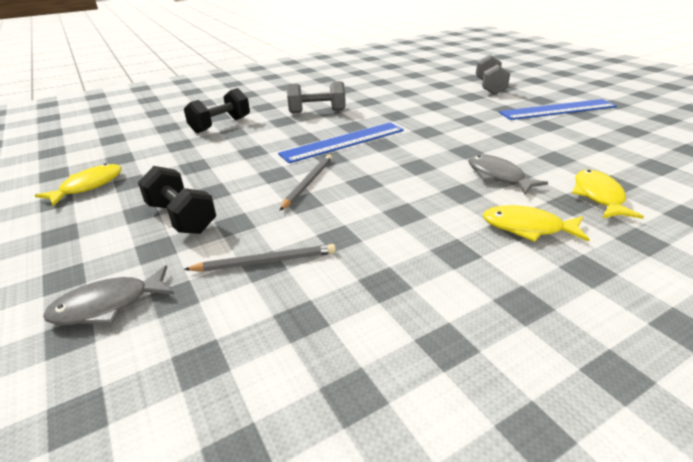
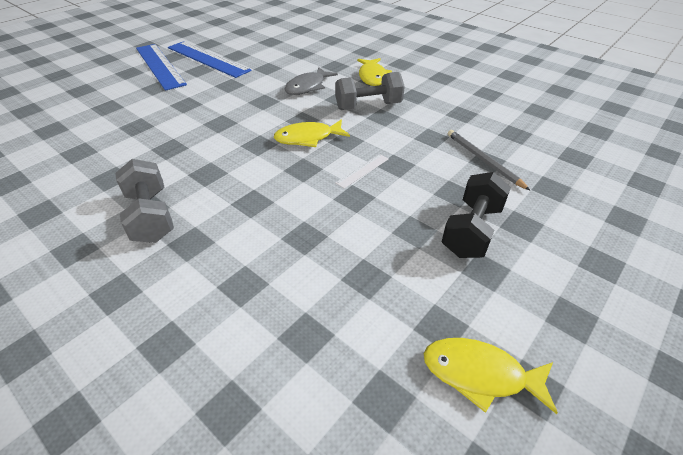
camera: 110 degrees left, 10 degrees up
grey fish [43,265,174,325] -> none
black dumbbell [184,88,250,133] -> none
blue ruler [278,123,404,163] -> blue ruler moved to [168,41,251,78]
grey pencil [279,154,332,211] -> white ruler [335,154,388,189]
grey dumbbell [476,54,510,95] -> grey dumbbell moved to [335,72,405,110]
yellow fish [572,170,644,219] -> yellow fish moved to [274,119,350,147]

